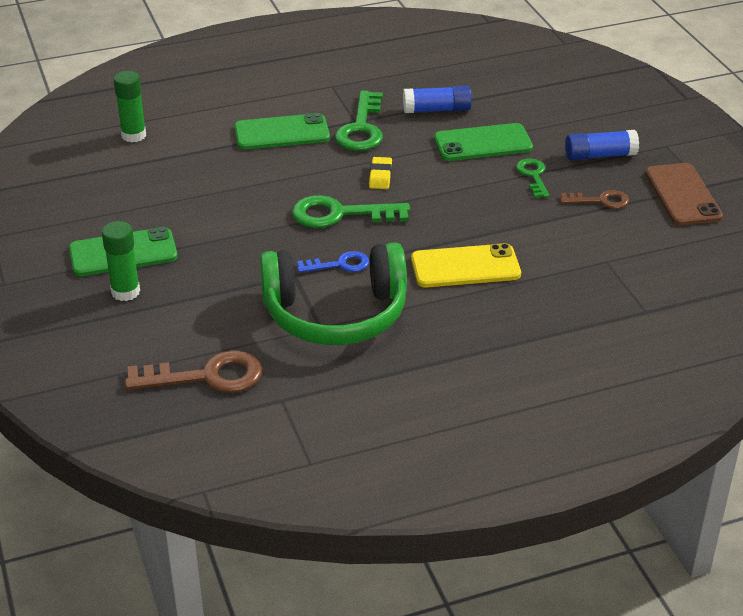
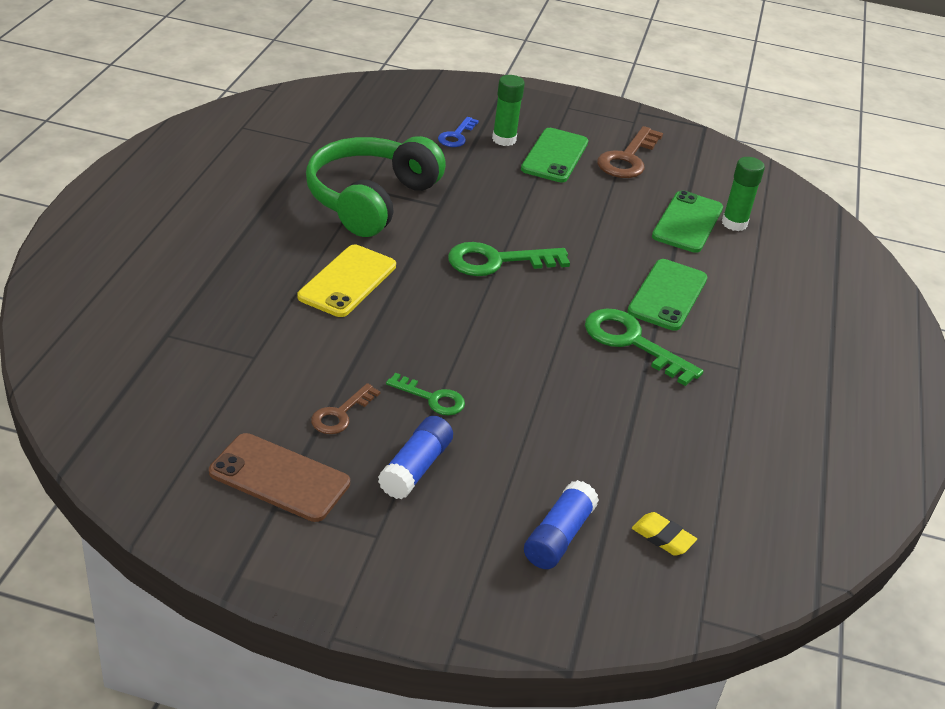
camera: 120 degrees right, 0 degrees up
brown key [125,350,262,393] -> brown key moved to [597,126,663,178]
green key [292,195,410,228] -> green key turned 135 degrees counterclockwise [448,242,570,276]
blue key [297,251,369,273] -> blue key moved to [438,117,479,147]
yellow eraser [369,157,392,189] -> yellow eraser moved to [632,512,697,556]
blue glue stick [403,85,472,113] -> blue glue stick moved to [524,480,599,569]
green phone [434,123,533,161] -> green phone moved to [652,190,723,253]

